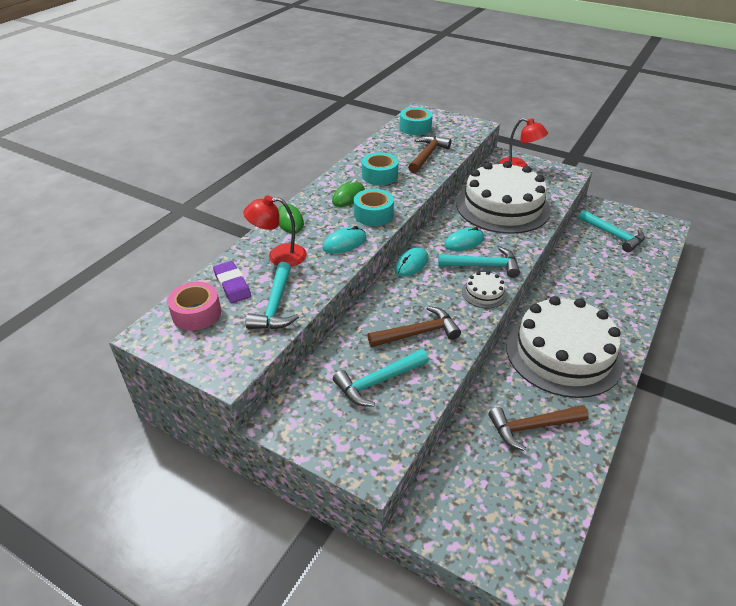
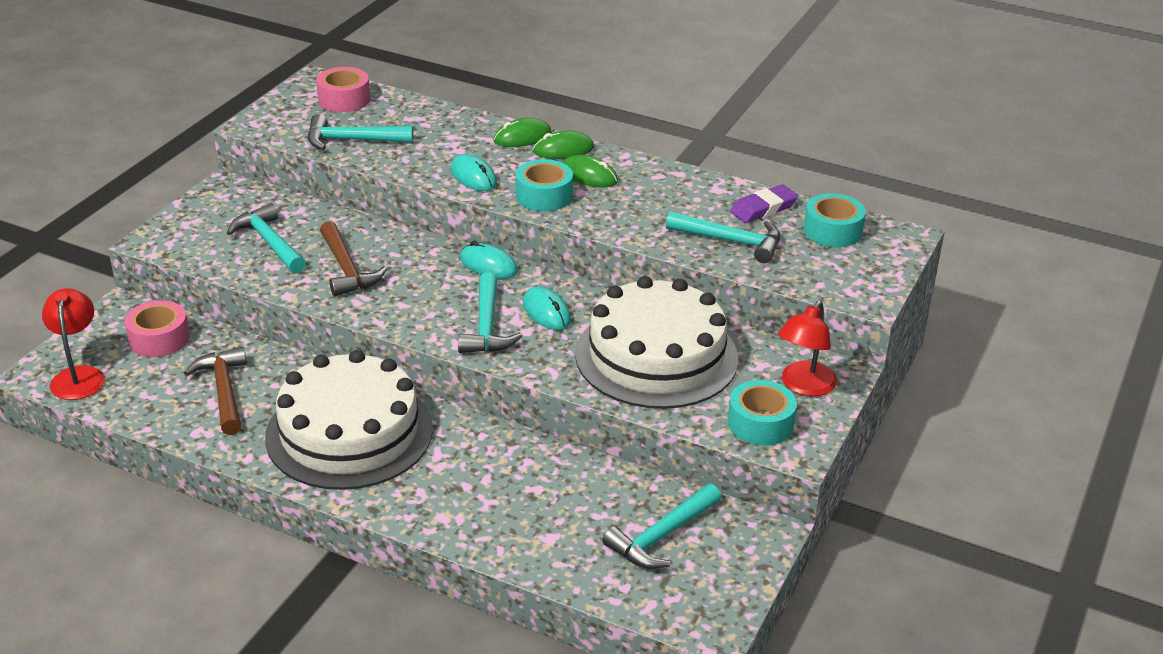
camera: 85 degrees right, 5 degrees down
purple eraser [213,261,251,303] -> purple eraser moved to [730,184,798,223]
red lamp [243,195,307,266] -> red lamp moved to [42,288,105,400]
turquoise tape [362,152,399,185] -> turquoise tape moved to [728,380,797,445]
brown hammer [408,136,451,173] -> turquoise hammer [666,211,780,263]
white cake [462,271,507,308] -> none
none -> pink tape [125,300,189,357]
none -> green mouse [533,130,594,159]

